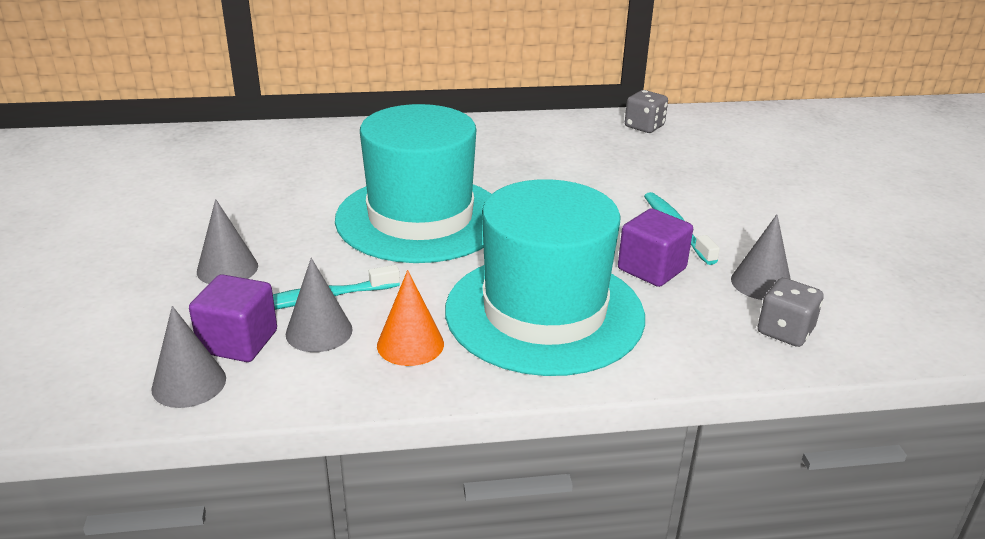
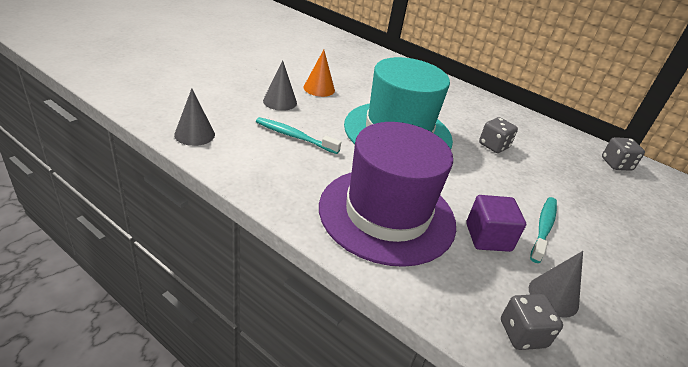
camera: 40 degrees right, 5 degrees up
purple cube [189,274,277,362] -> none
grey cone [286,258,353,352] -> none
orange cone [377,270,444,366] -> orange cone moved to [304,50,335,97]
turquoise hat [445,179,645,376] -> purple hat [319,122,456,267]
none -> grey dice [479,117,518,153]

